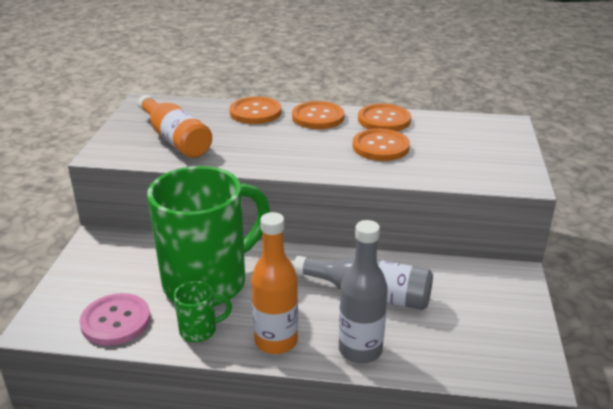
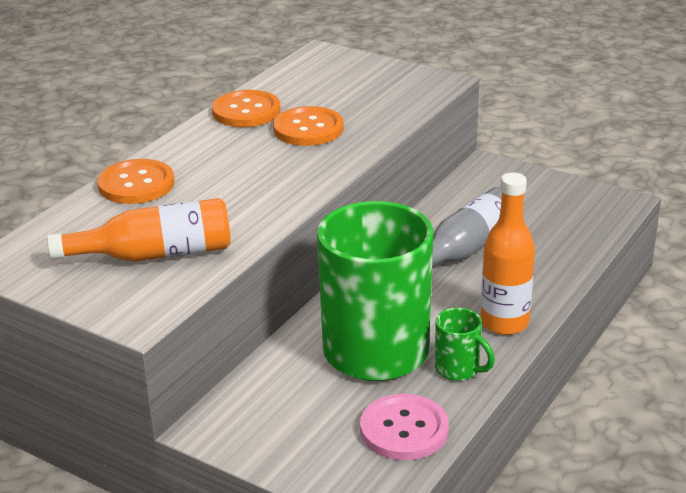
camera: 65 degrees left, 0 degrees up
green mug [174,281,232,342] -> green mug turned 120 degrees clockwise [435,308,495,381]
orange button [292,101,345,129] -> none
grey bottle [339,220,388,363] -> none

